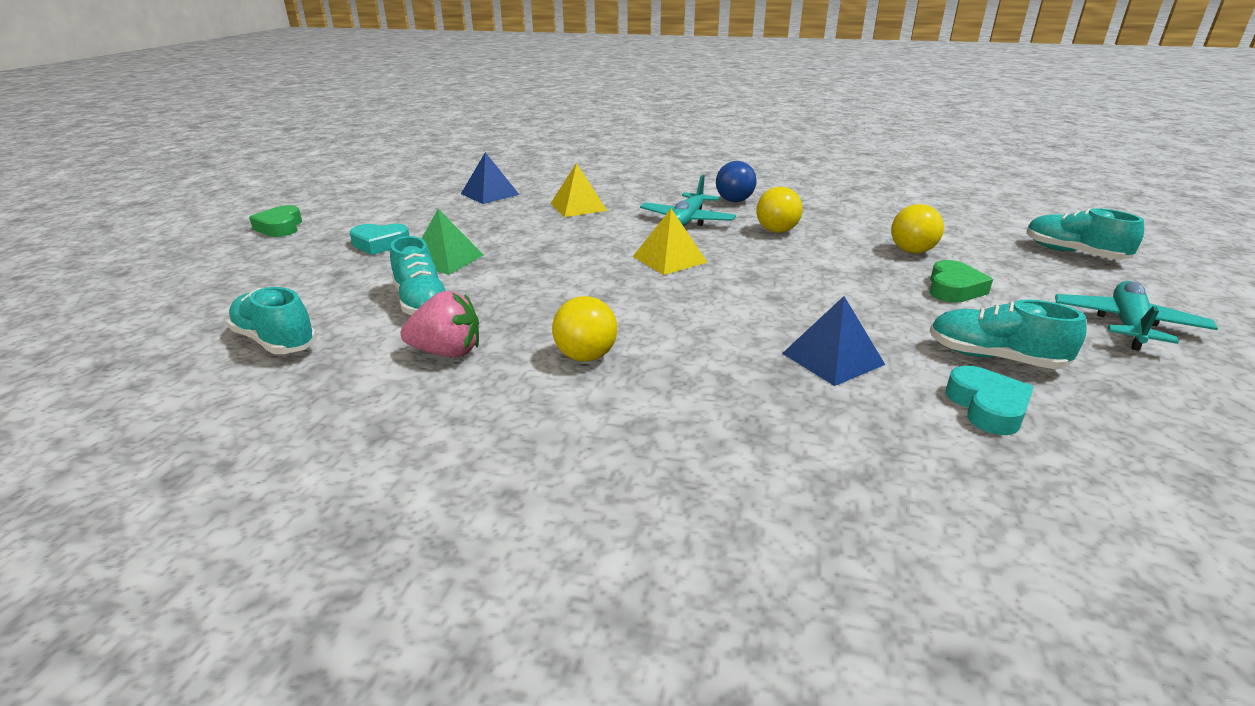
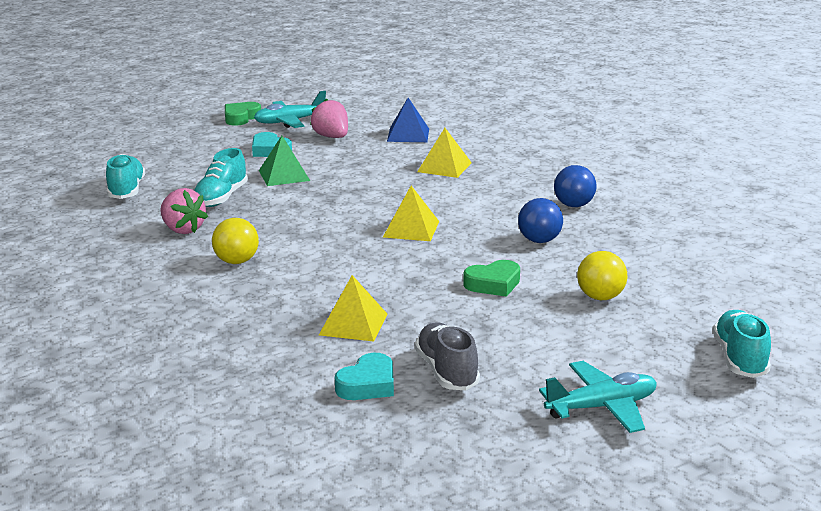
camera: 45 degrees right, 5 degrees down
turquoise plane [640,175,736,226] -> turquoise plane moved to [254,91,326,128]
yellow ball [756,187,803,233] -> blue ball [518,198,563,243]
blue pyramid [782,296,885,386] -> yellow pyramid [319,275,388,341]
green heart [930,260,993,303] -> green heart moved to [463,260,520,297]
turquoise shoe [930,299,1087,369] -> grey shoe [415,322,480,390]
none -> pink strawberry [310,98,348,138]

